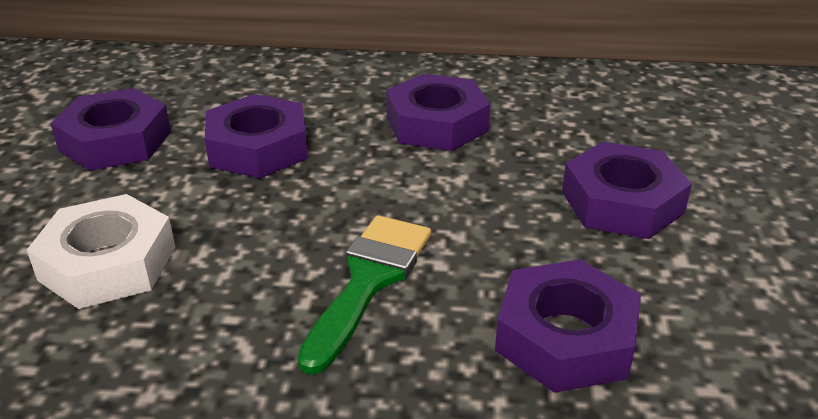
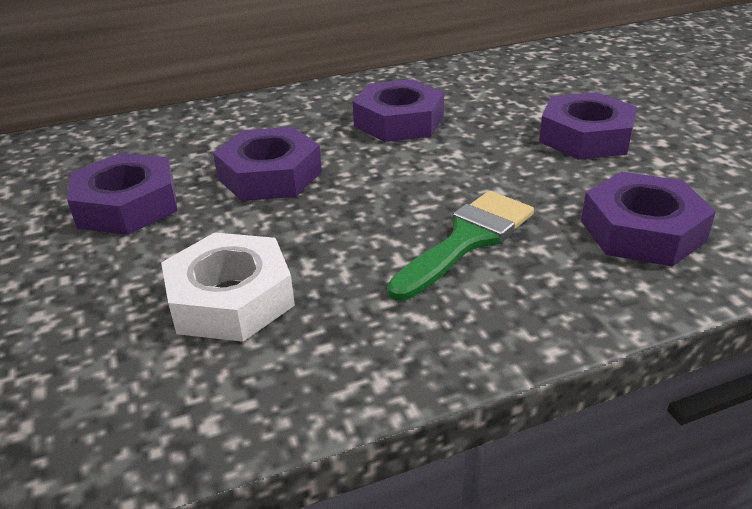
camera: 25 degrees left, 0 degrees up
green brush [297,215,431,375] -> green brush turned 45 degrees clockwise [387,191,534,301]

